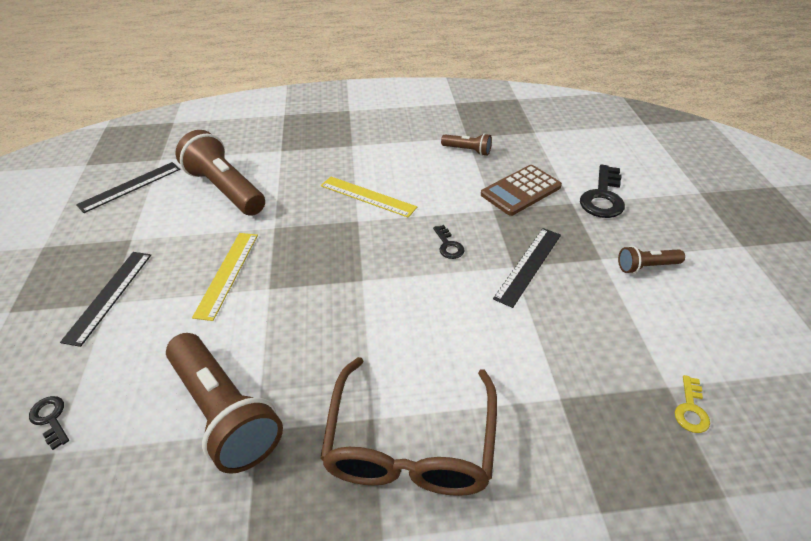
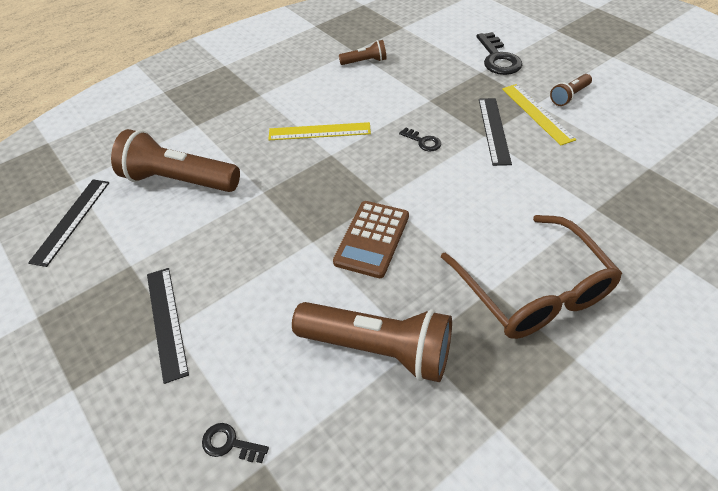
camera: 30 degrees left, 5 degrees up
yellow ruler [192,233,258,321] -> yellow ruler moved to [502,84,576,145]
brown calculator [481,165,562,216] -> brown calculator moved to [333,201,409,278]
yellow key [675,375,710,433] -> none

